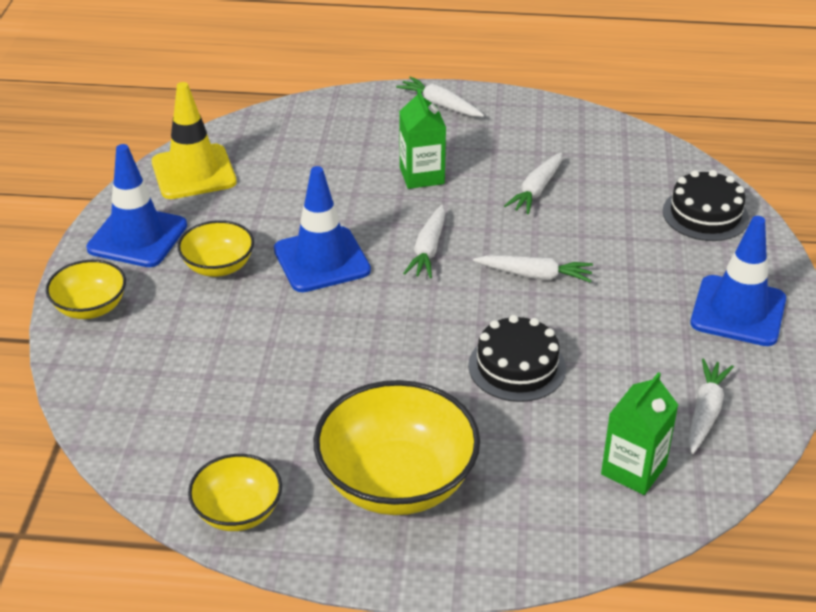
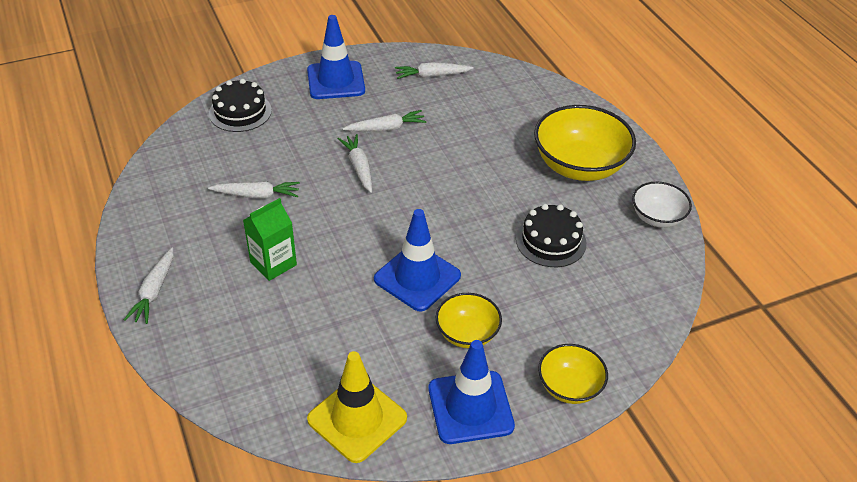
camera: 120 degrees left, 5 degrees up
yellow bowl [188,454,282,531] -> white bowl [632,182,692,228]
white carrot [403,205,445,278] -> white carrot moved to [343,110,427,132]
black cake [468,315,566,402] -> black cake moved to [516,204,587,267]
green carton [601,372,678,495] -> none

